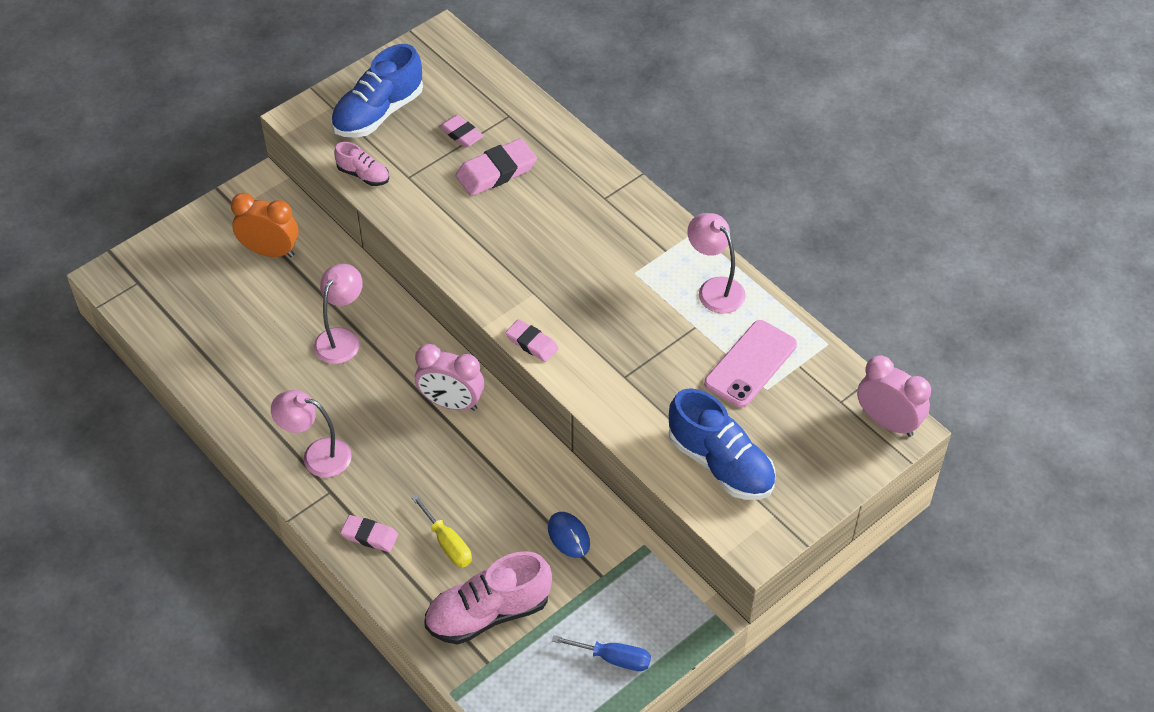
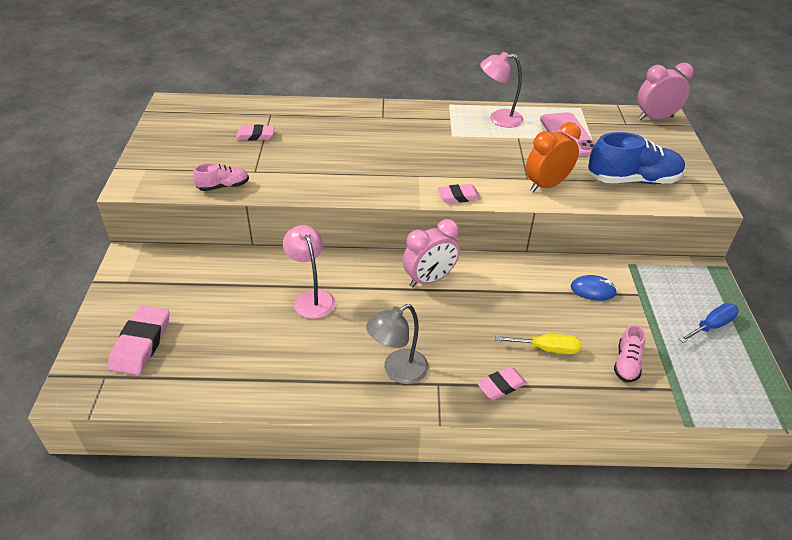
camera: 50 degrees left, 10 degrees down
orange clock [231,193,299,257] -> orange clock moved to [526,122,581,192]
pink lamp [271,390,352,477] -> grey lamp [366,304,429,384]
blue shoe [331,44,423,138] -> none
pink shoe [424,551,552,645] -> pink shoe [614,324,645,382], size x0.53
pink eraser [456,138,537,196] -> pink eraser moved to [108,305,170,375]

